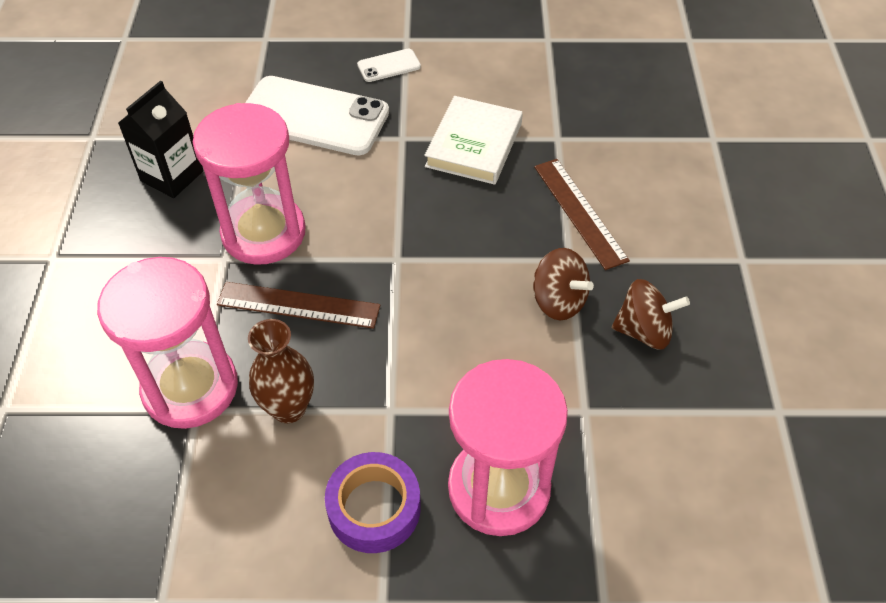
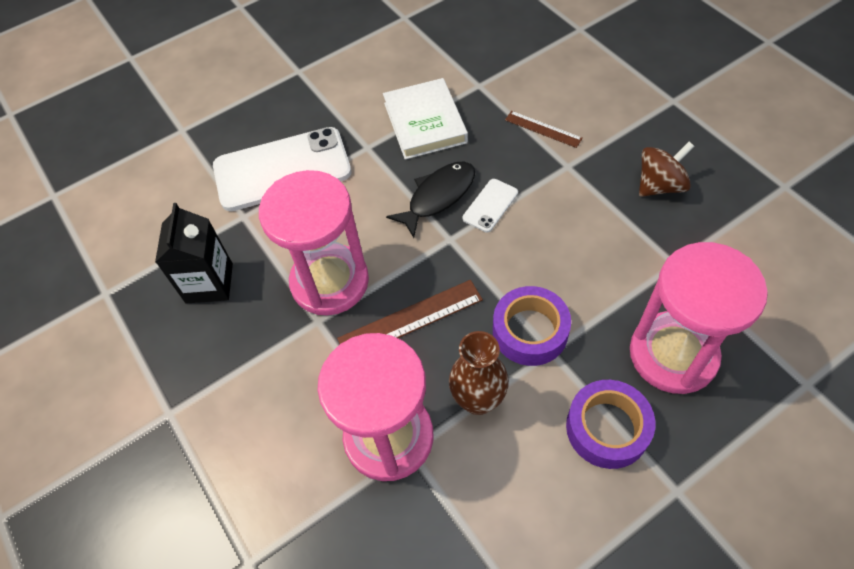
camera: 30 degrees left, 5 degrees up
white phone [357,48,421,82] -> white phone moved to [463,179,518,233]
brown spinning top [533,248,594,320] -> none
brown ruler [534,159,630,270] -> brown ruler [505,111,583,148], size x0.63
none -> black fish [386,161,475,238]
none -> purple tape [493,286,571,366]

